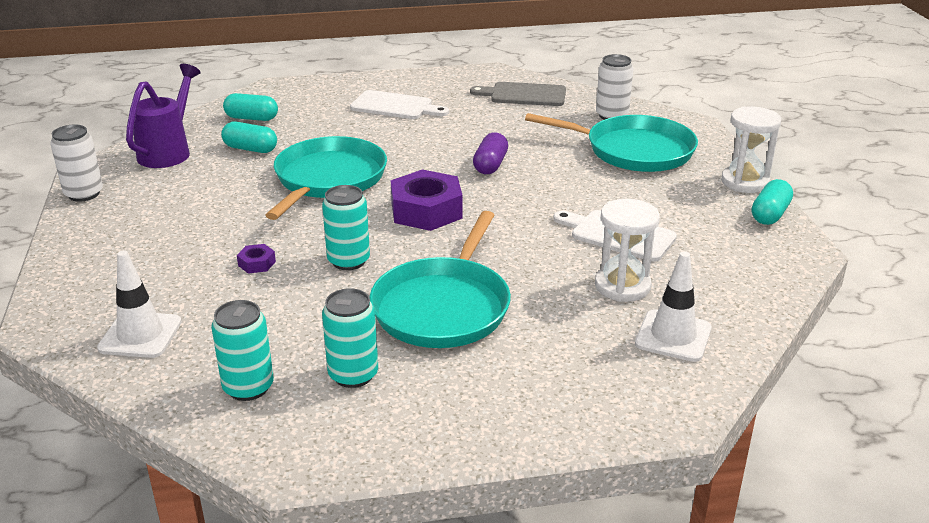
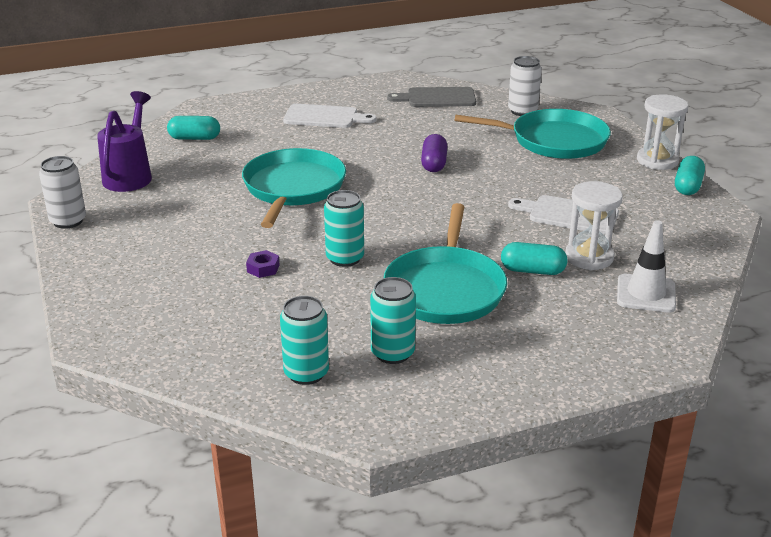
camera: 10 degrees left, 0 degrees up
white traffic cone [97,251,182,358] -> none
turquoise capsule [221,122,277,153] -> turquoise capsule moved to [501,242,568,275]
purple nut [391,169,463,231] -> none

